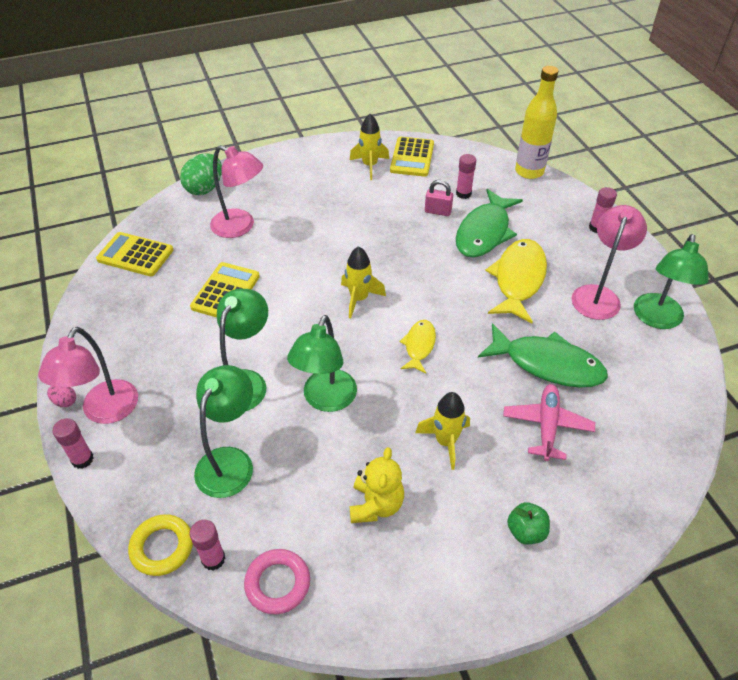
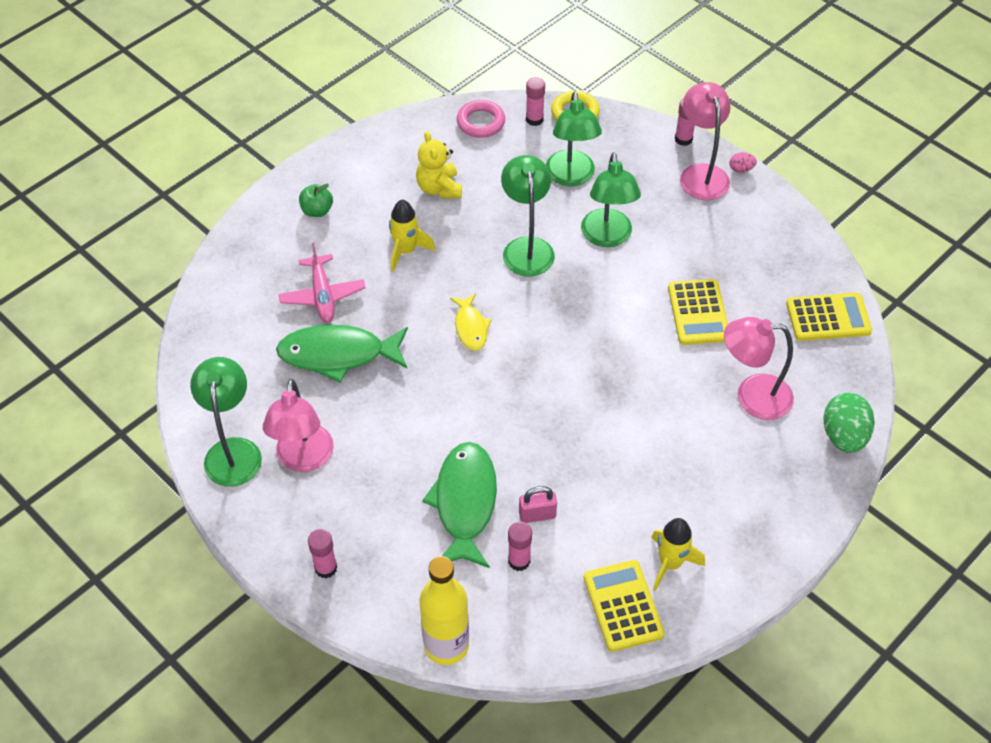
camera: 155 degrees right, 5 degrees up
yellow rocket [341,246,386,319] -> none
yellow fish [486,239,547,323] -> none

